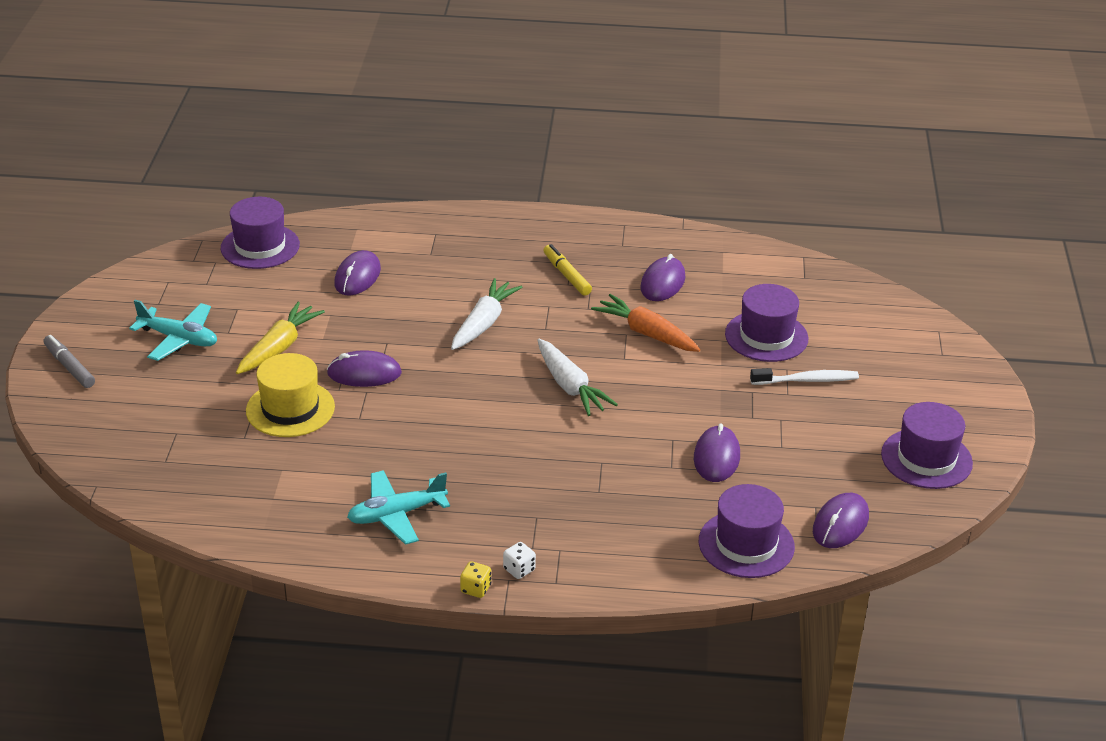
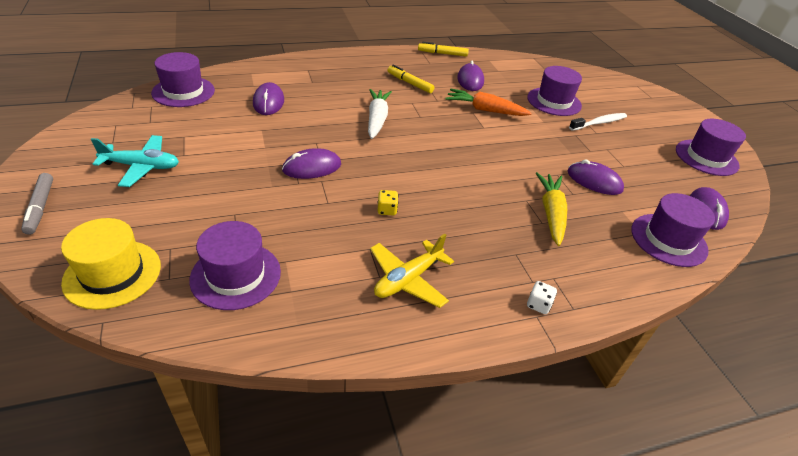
camera: 25 degrees left, 5 degrees up
grey marker [44,335,95,388] -> grey marker turned 135 degrees counterclockwise [21,173,53,235]
yellow carrot [236,302,325,374] -> yellow carrot moved to [536,172,567,246]
yellow hat [246,353,335,437] -> yellow hat moved to [61,218,161,310]
turquoise plane [347,470,450,545] -> yellow plane [370,234,454,308]
yellow dice [460,561,491,598] -> yellow dice moved to [378,190,398,215]
white carrot [538,339,618,416] -> none
purple mouse [694,423,740,482] -> purple mouse turned 45 degrees counterclockwise [568,159,624,195]
none -> purple hat [189,221,281,310]
none -> yellow marker [418,42,469,57]

